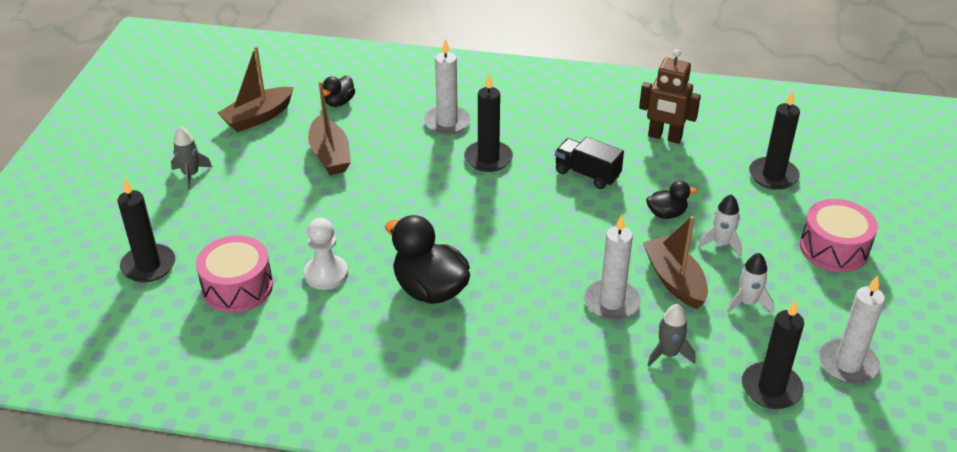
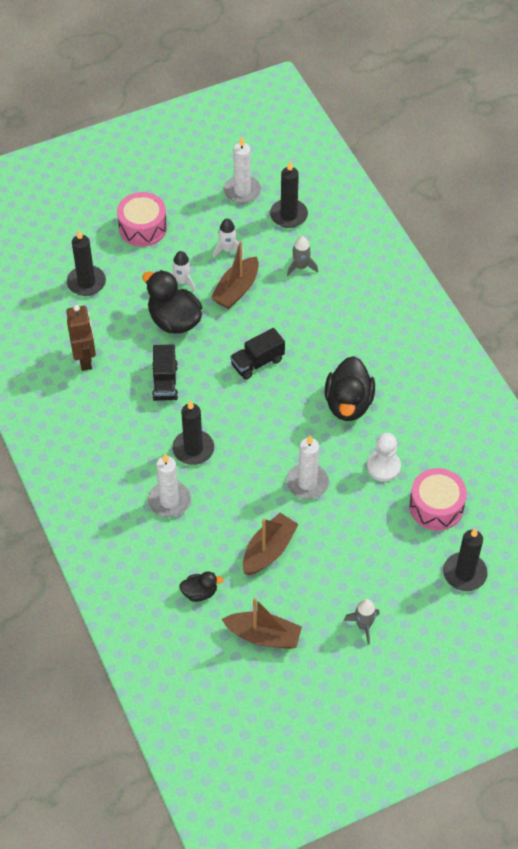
camera: 125 degrees left, 15 degrees up
white candle [584,215,641,320] -> white candle moved to [286,435,329,499]
black duck [646,181,697,219] -> black duck [142,270,202,334], size x1.91
none -> black truck [230,328,285,380]

